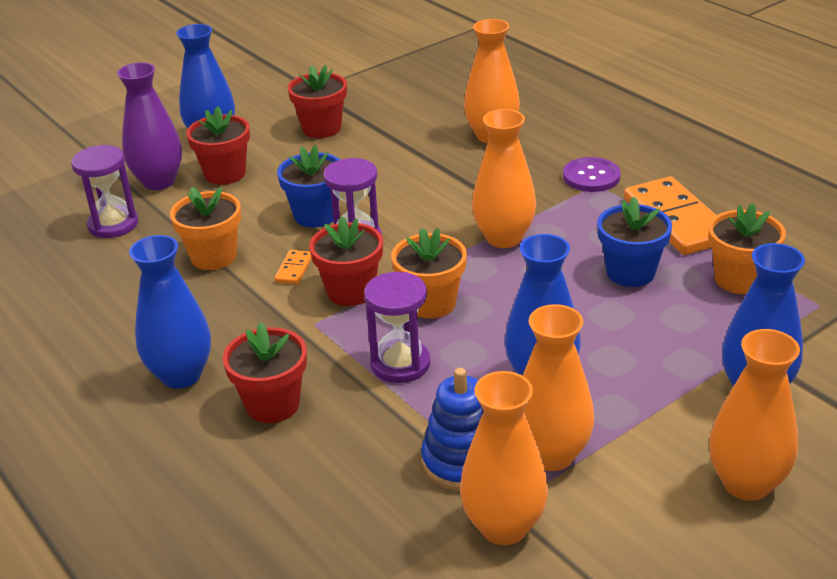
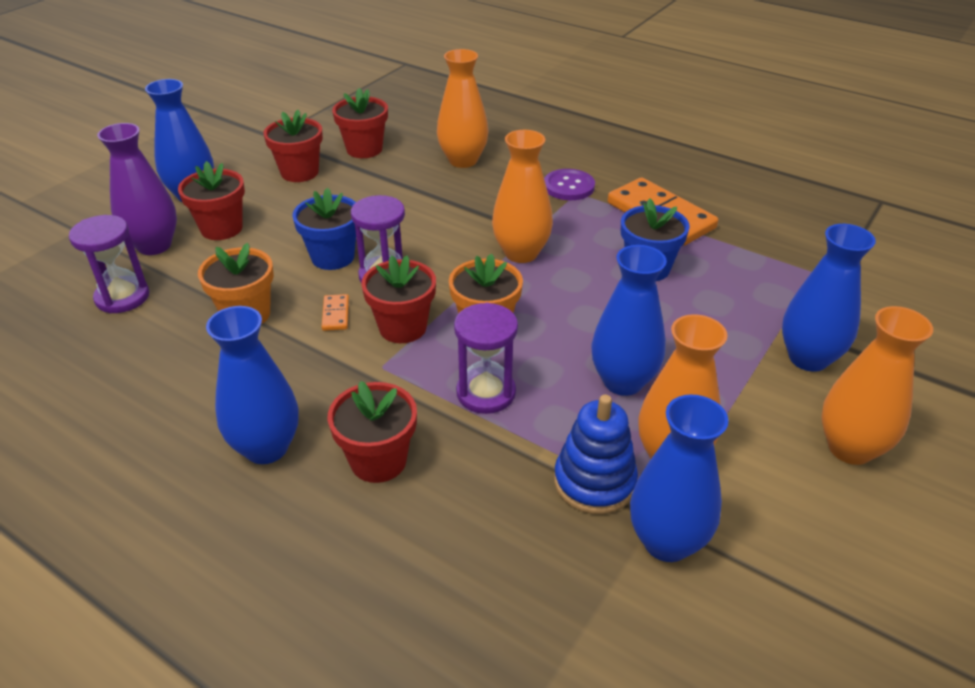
camera: 20 degrees left, 5 degrees up
orange vase [460,371,548,545] -> blue vase [630,394,729,562]
orange flower pot [708,203,786,294] -> none
none -> red flower pot [332,88,388,158]

